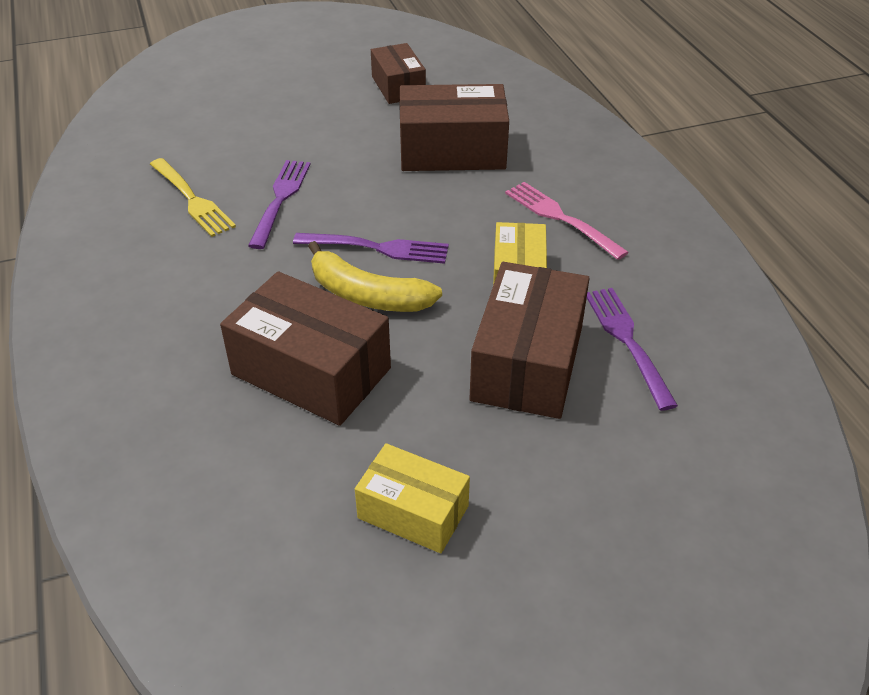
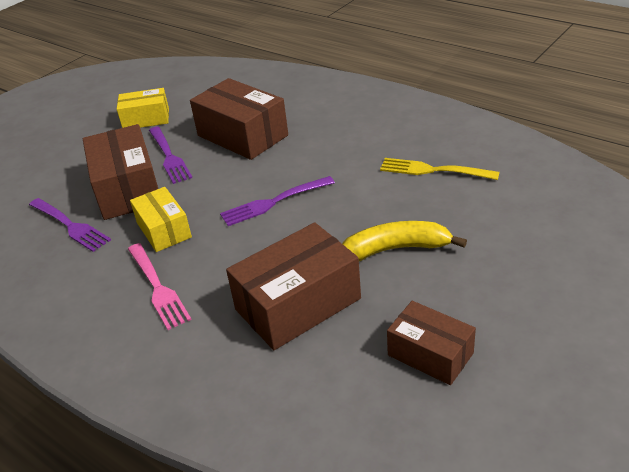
camera: 150 degrees right, 5 degrees down
brown box [220,271,391,426] -> brown box turned 45 degrees clockwise [190,78,288,160]
purple fork [248,160,311,249] -> purple fork moved to [149,127,192,184]
yellow banana [308,241,442,312] -> yellow banana moved to [342,221,467,261]
pink fork [505,182,629,260] -> pink fork turned 45 degrees clockwise [128,243,192,330]

